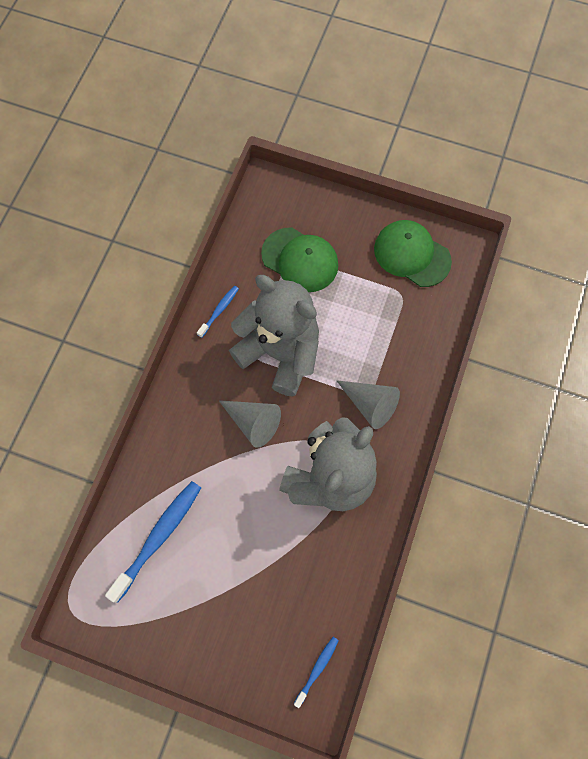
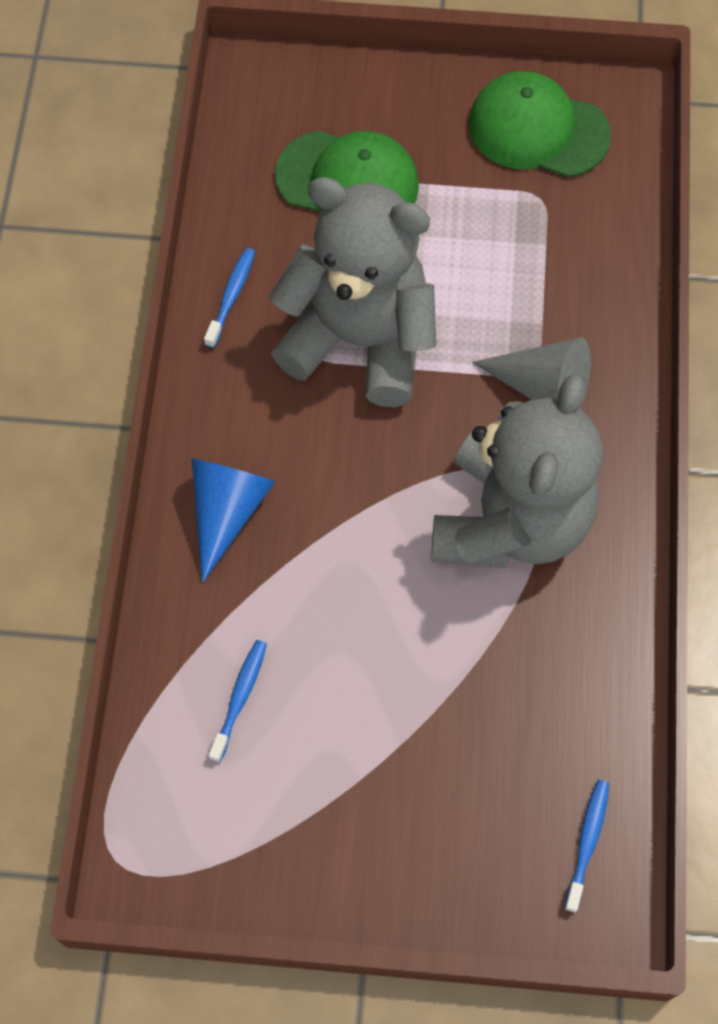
camera: 15 degrees left, 5 degrees down
blue toothbrush [105,481,201,603] -> blue toothbrush [208,640,267,763], size x0.52
grey cone [219,400,281,448] -> none
none -> blue cone [192,459,275,583]

